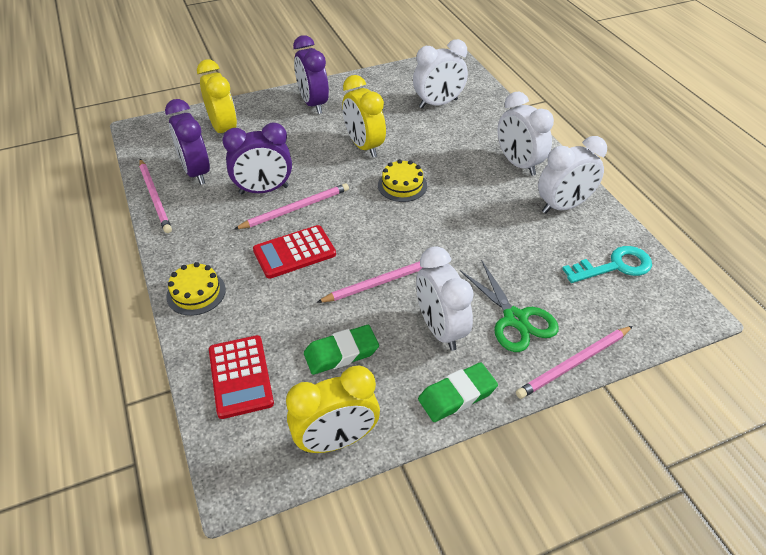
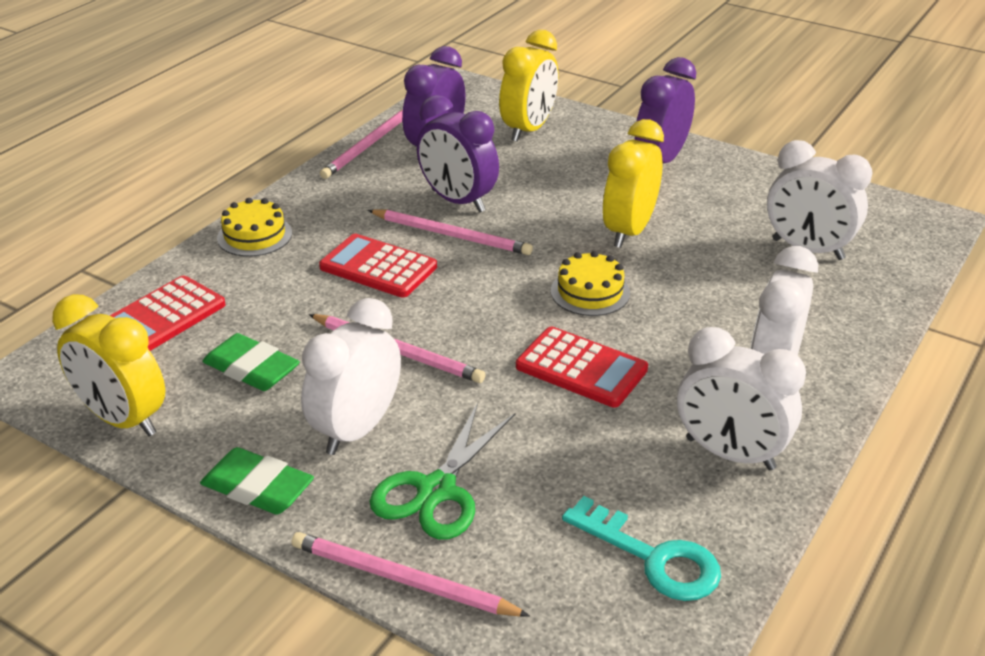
camera: 55 degrees right, 10 degrees down
none -> red calculator [516,327,648,407]

